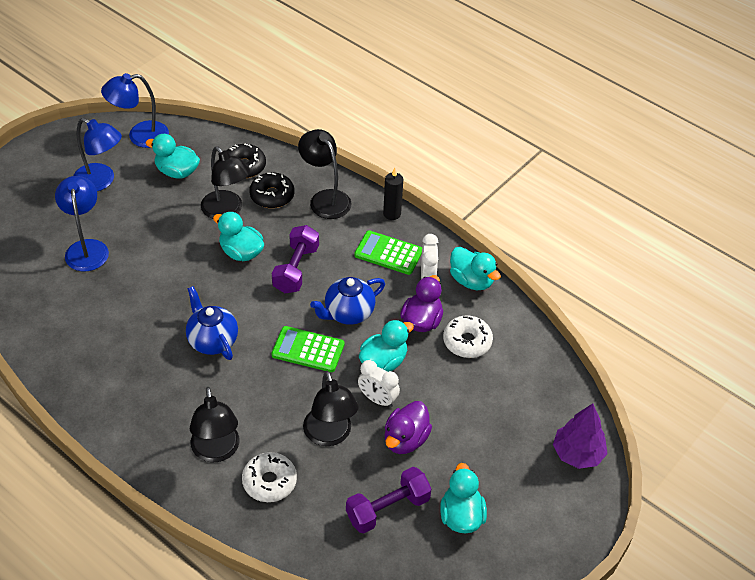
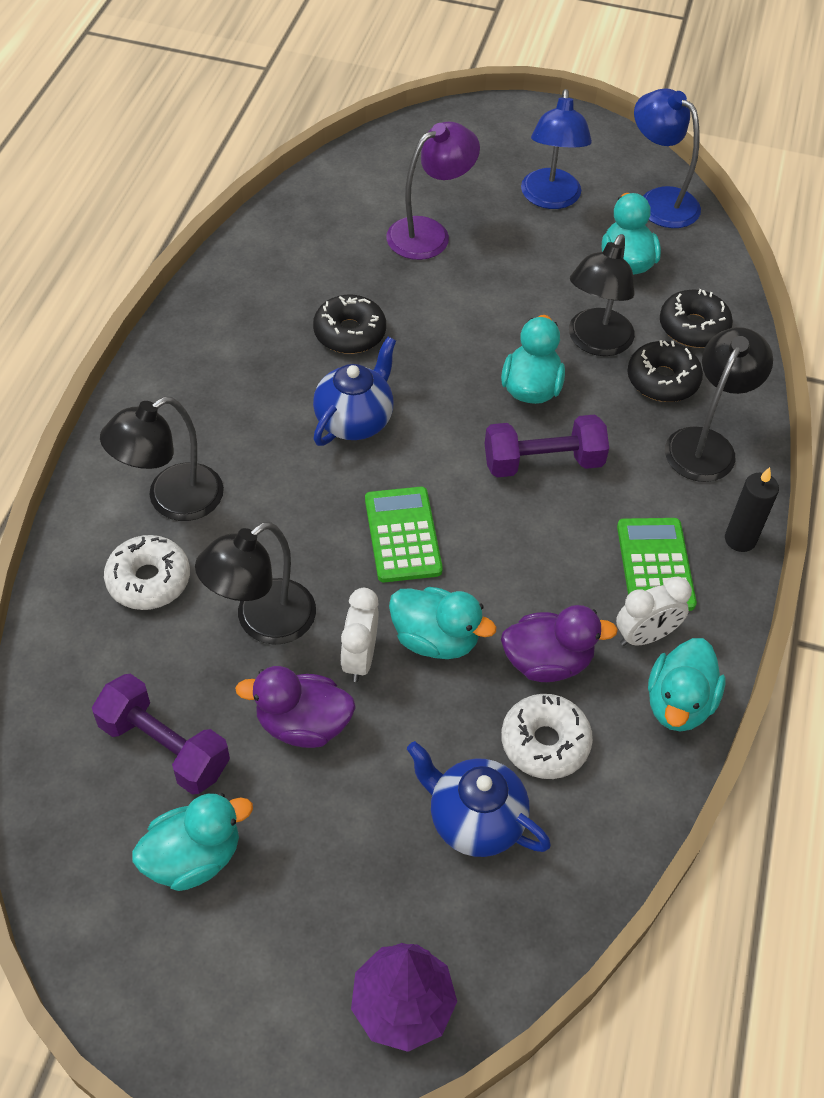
camera: 65 degrees right, 5 degrees up
blue lamp [55,176,109,271] -> purple lamp [386,122,480,260]
blue teapot [310,277,385,325] -> blue teapot moved to [407,741,551,857]
none -> black donut [313,295,386,354]

